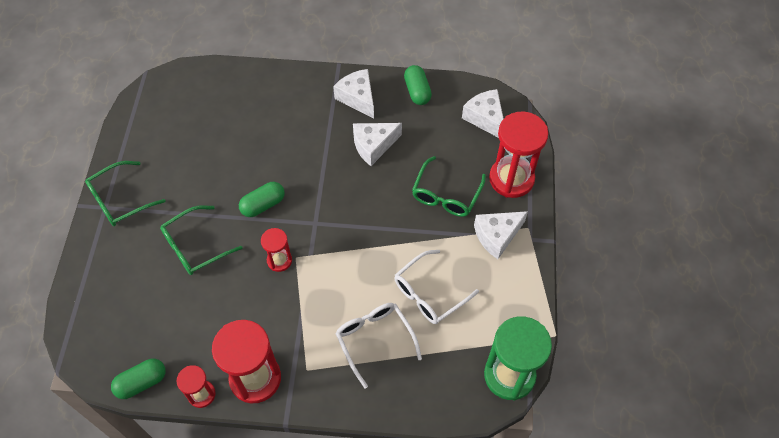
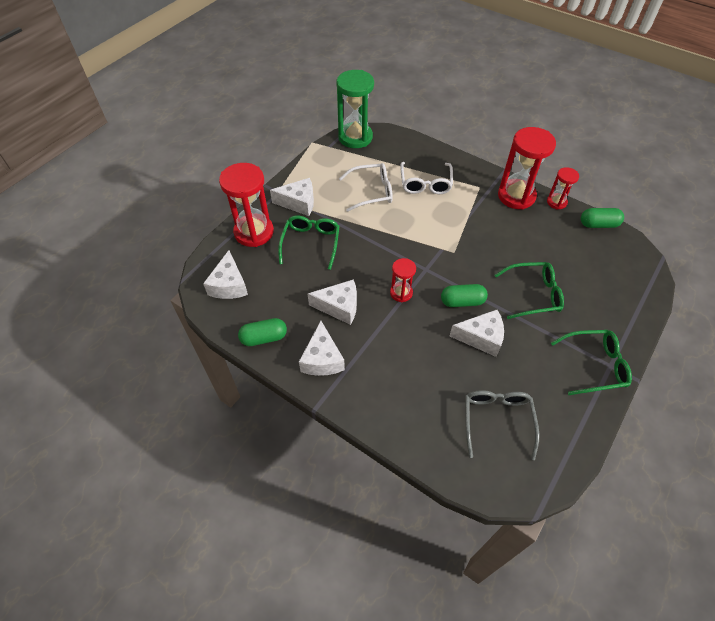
camera: 150 degrees left, 5 degrees down
red hourglass [261,228,292,272] -> red hourglass moved to [390,258,416,302]
green capsule [404,65,432,105] -> green capsule turned 60 degrees clockwise [238,318,287,346]
green glasses [412,156,486,217] -> green glasses turned 45 degrees counterclockwise [278,216,340,270]
none -> white cheese [450,310,504,357]
none -> grey glasses [465,390,539,460]

